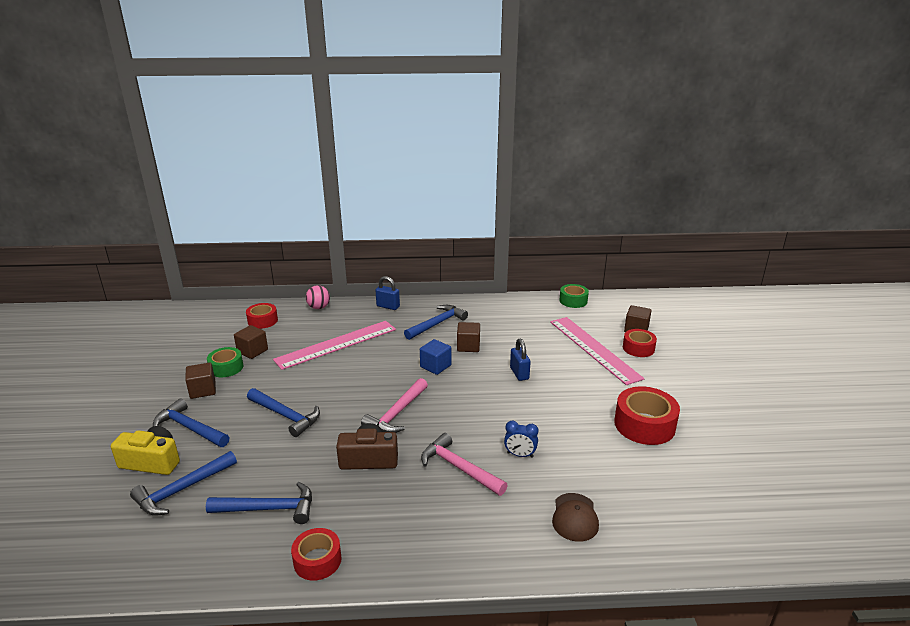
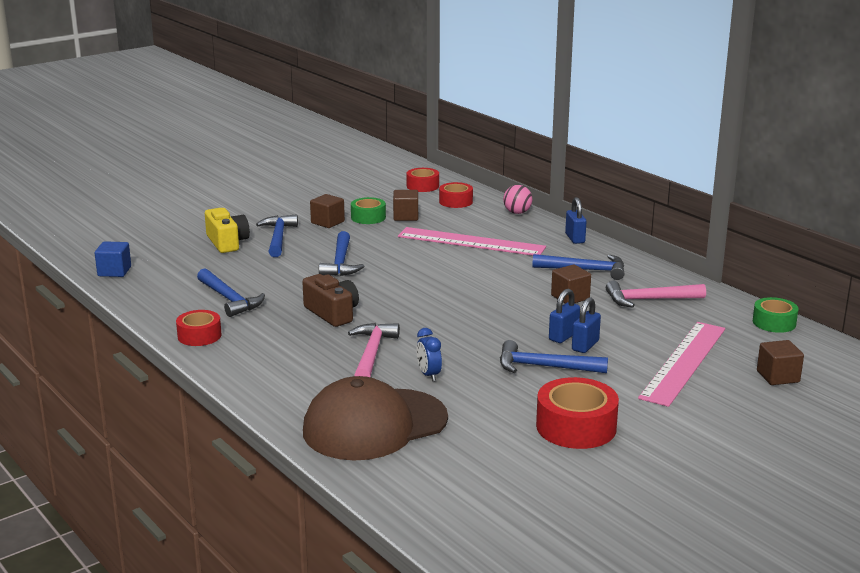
camera: 55 degrees right, 5 degrees down
blue hammer [130,451,237,516] -> blue hammer moved to [500,340,608,373]
pink hammer [361,378,428,433] -> pink hammer moved to [606,281,706,308]
blue cube [420,339,451,375] -> blue cube moved to [95,241,131,277]
brown cap [552,493,599,542] -> brown cap [303,376,448,460], size x2.14
red tape [623,329,657,357] -> red tape moved to [407,168,439,192]
none -> blue padlock [572,297,601,353]

